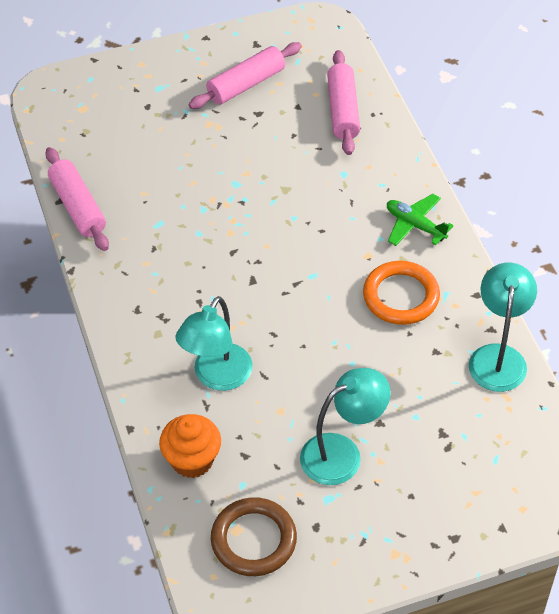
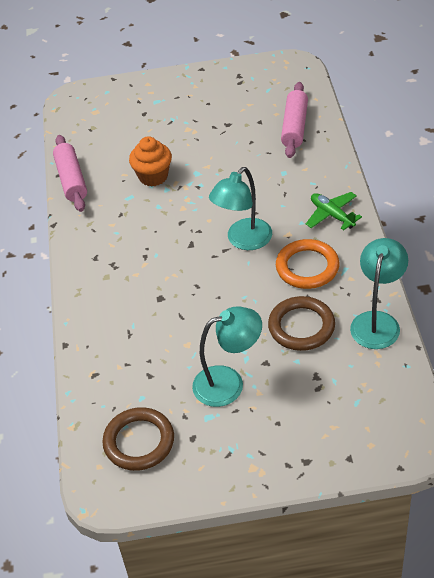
camera: 15 degrees right, 5 degrees down
orange cupcake [159,414,221,478] -> orange cupcake moved to [129,136,172,187]
turquoise lamp [176,296,253,391] -> turquoise lamp moved to [209,167,272,250]
pink rolling pin [188,42,302,109] -> none
none -> brown ring [268,296,335,351]

